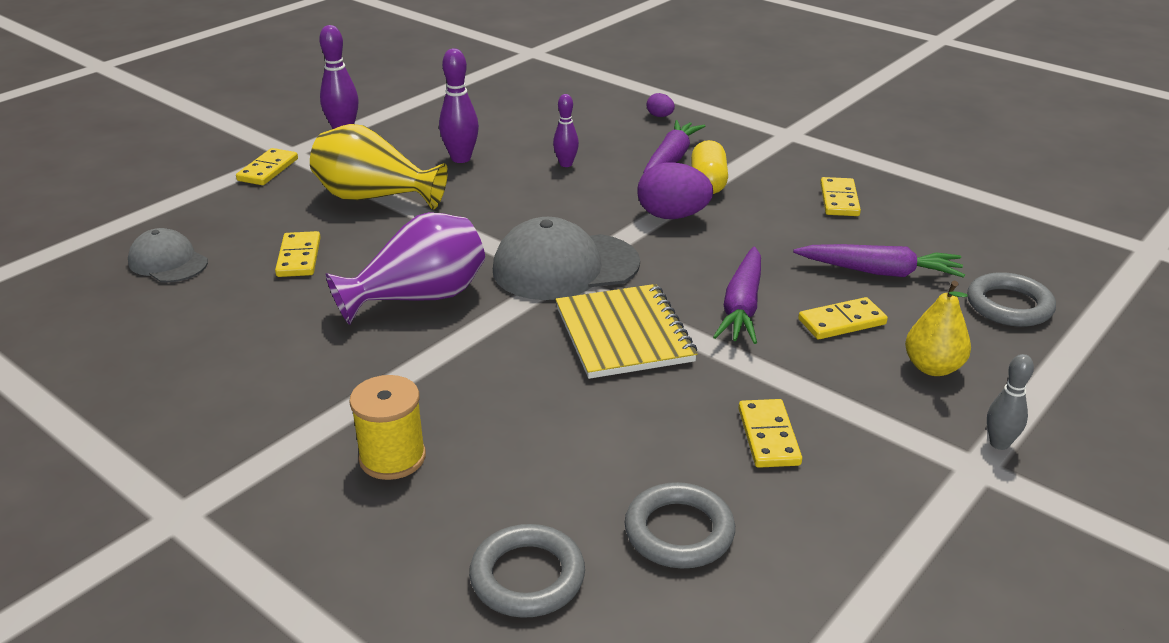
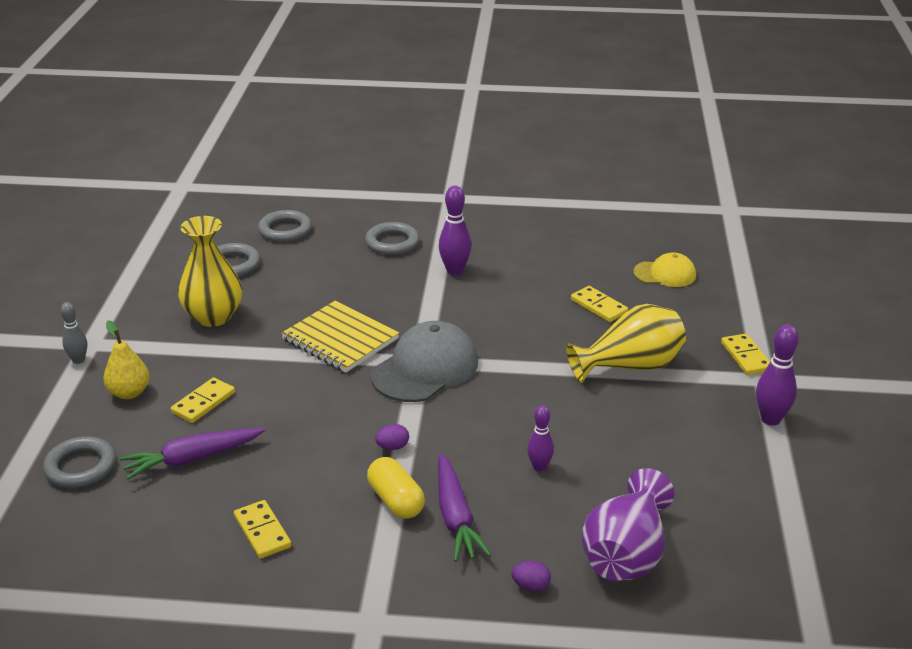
camera: 145 degrees right, 0 degrees up
grey cap [128,228,208,283] -> yellow cap [633,252,696,287]
purple vase [326,212,485,325] -> purple vase moved to [581,468,674,581]
yellow spool [349,375,426,480] -> grey ring [365,222,420,255]
purple bowling pin [439,48,479,163] -> purple bowling pin moved to [439,186,471,275]
purple egg [637,162,713,219] -> purple egg [375,424,409,450], size x0.49
purple carrot [713,246,761,344] -> none
yellow domino [738,399,802,468] -> yellow vase [178,216,242,327]

